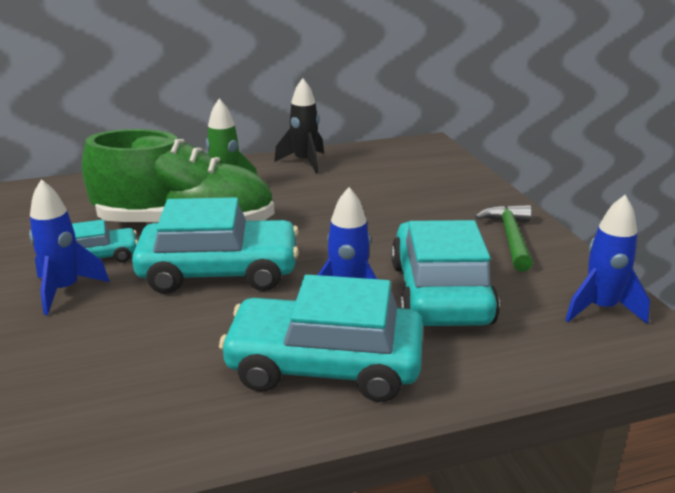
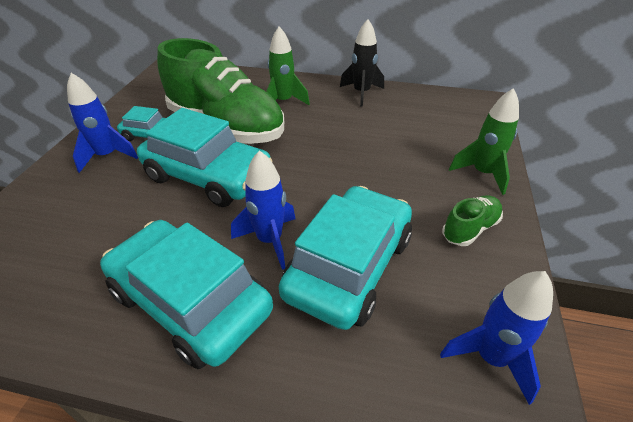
camera: 30 degrees right, 15 degrees up
green hammer [475,205,533,272] -> green shoe [442,195,503,246]
none -> green rocket [449,88,519,195]

